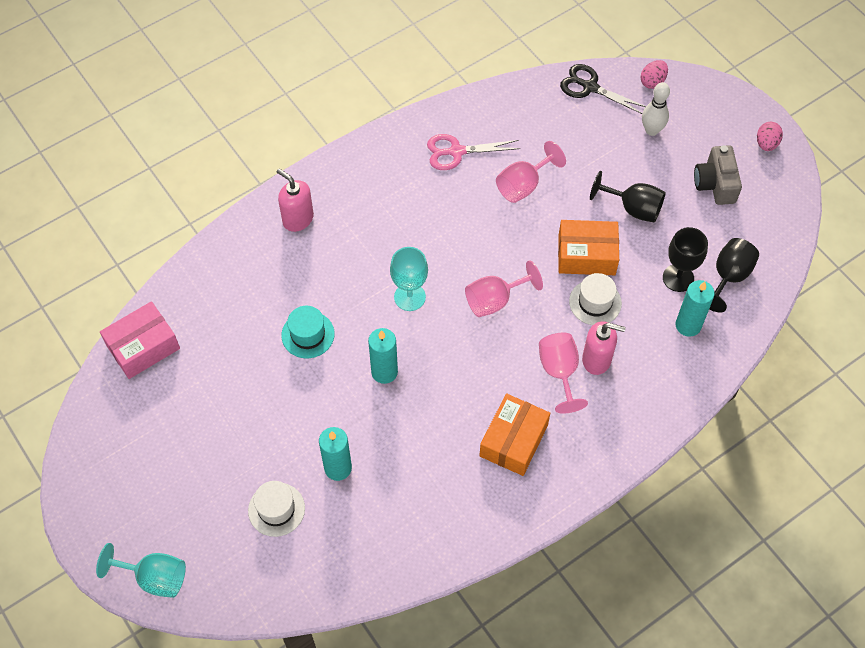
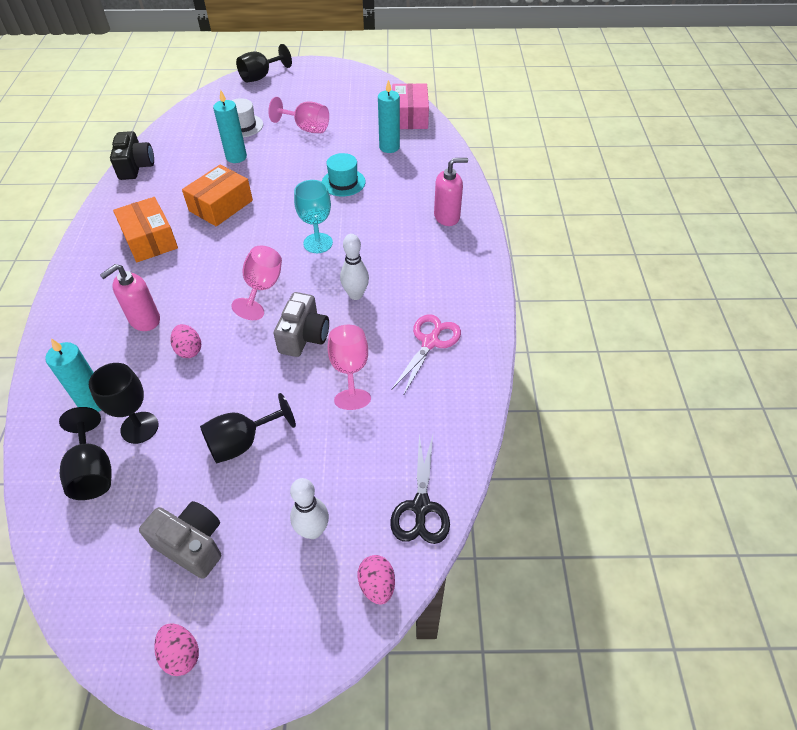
camera: 125 degrees right, 10 degrees down
turquoise goblet [96,543,186,598] -> black goblet [236,44,292,83]
turquoise candle [368,328,398,384] -> turquoise candle moved to [378,80,400,153]
pink goblet [539,333,588,414] -> pink goblet moved to [268,97,329,133]
orange box [558,220,619,275] -> orange box moved to [182,165,253,227]
black scissors [560,64,646,114] -> black scissors turned 120 degrees clockwise [390,434,450,544]
white hat [569,273,622,325] -> pink egg [170,324,201,358]
none -> black camera [110,131,154,180]
none -> grey camera [273,292,329,357]
none -> white bowling pin [340,234,369,300]

